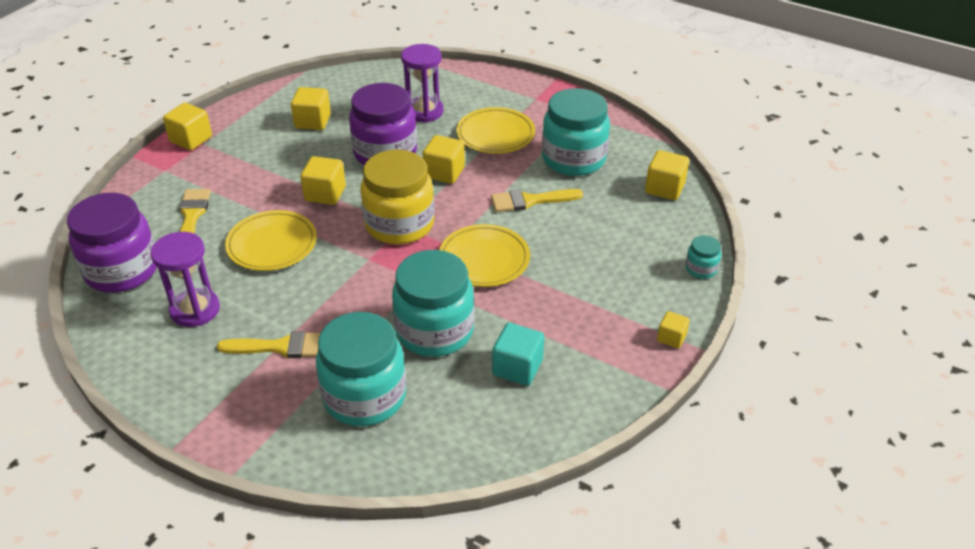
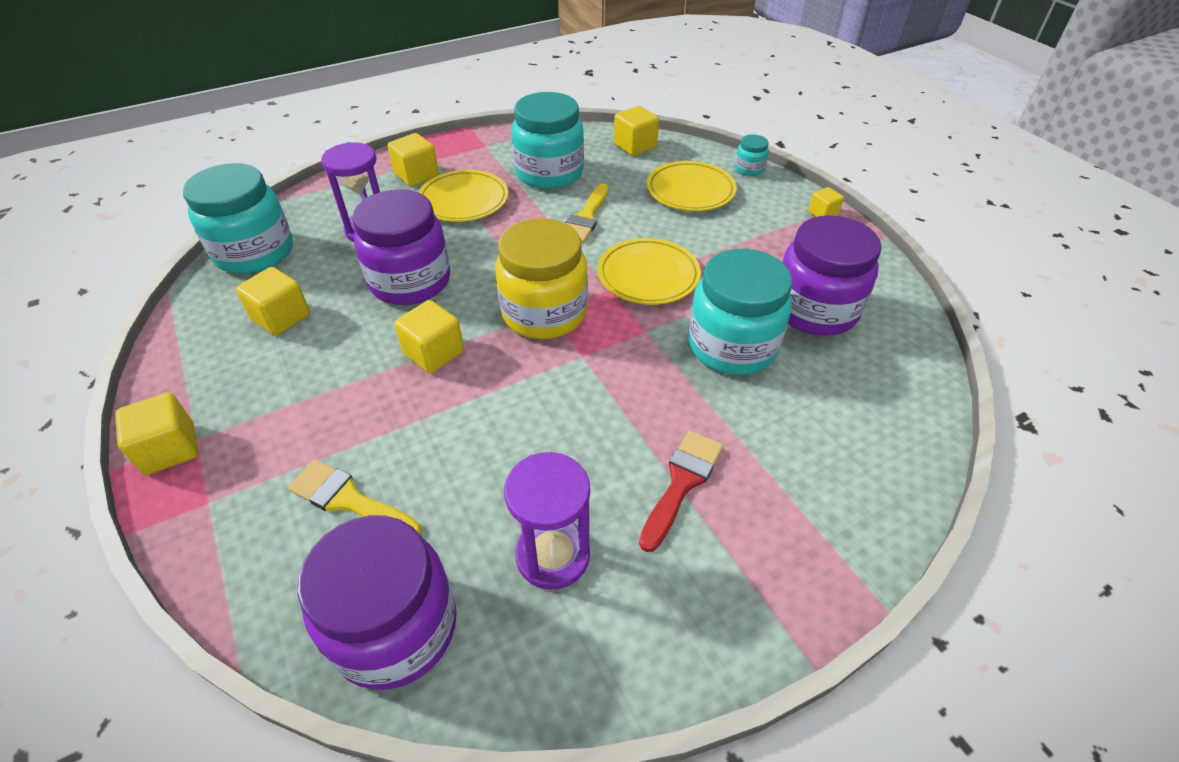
camera: 60 degrees left, 5 degrees up
yellow brush [217,331,320,358] -> red brush [639,431,723,552]
yellow plate [225,210,317,271] -> yellow plate moved to [647,161,736,211]
turquoise jar [316,312,406,426] -> turquoise jar moved to [183,163,293,274]
yellow cube [423,135,465,184] -> yellow cube moved to [387,133,439,186]
turquoise cube [492,323,544,386] -> purple jar [782,215,882,336]

